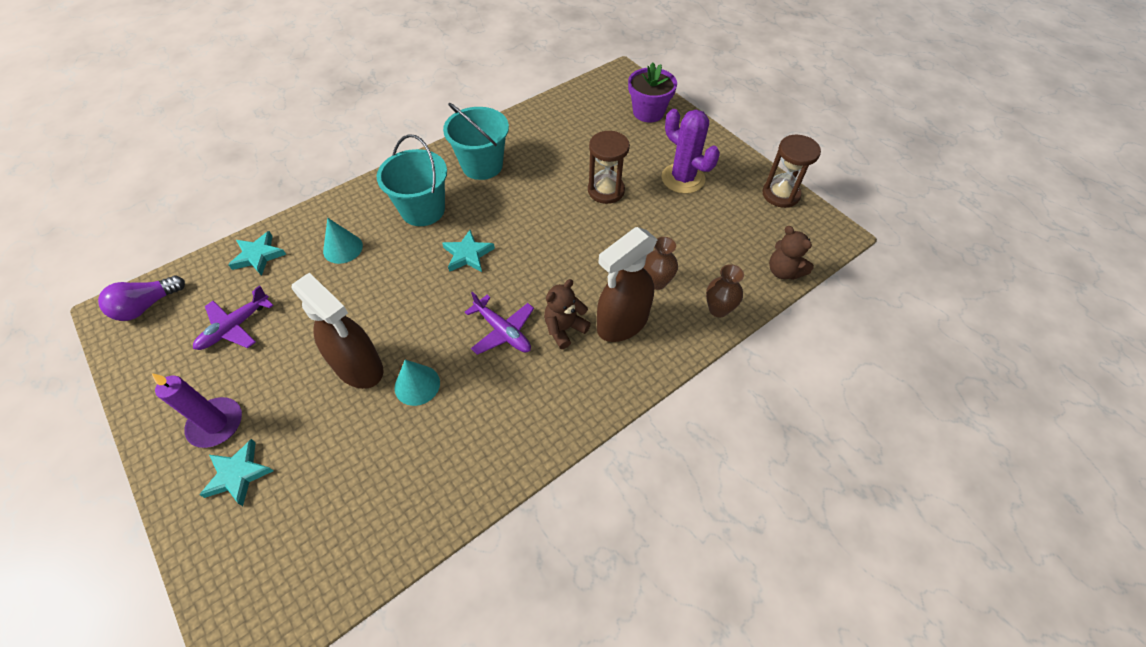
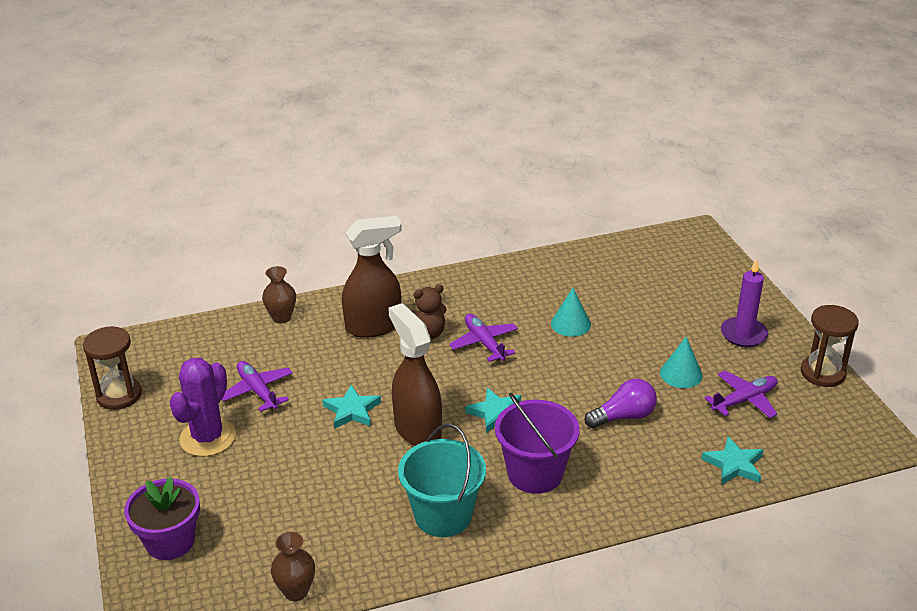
camera: 160 degrees left, 20 degrees down
purple light bulb [98,275,185,321] -> purple light bulb moved to [585,379,657,428]
turquoise star [199,439,273,506] -> turquoise star moved to [322,385,381,429]
brown spray bottle [291,273,383,389] -> brown spray bottle moved to [388,303,442,446]
turquoise cone [323,218,363,264] -> turquoise cone moved to [660,336,703,388]
turquoise bucket [377,134,447,226] -> purple bucket [495,393,580,494]
brown hourglass [588,131,630,204] -> brown hourglass moved to [801,305,859,387]
brown vase [643,237,678,290] -> brown vase moved to [271,532,315,601]
purple cactus [661,109,720,194] -> purple cactus turned 45 degrees clockwise [170,358,236,457]
brown teddy bear [769,226,814,280] -> none
none -> purple plane [222,361,293,412]

